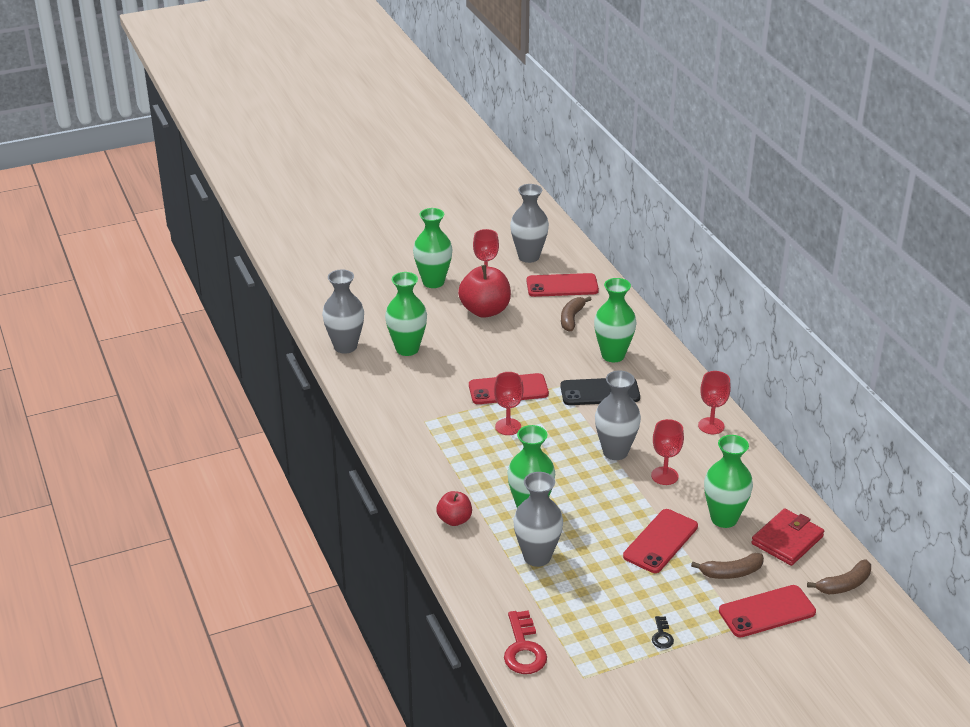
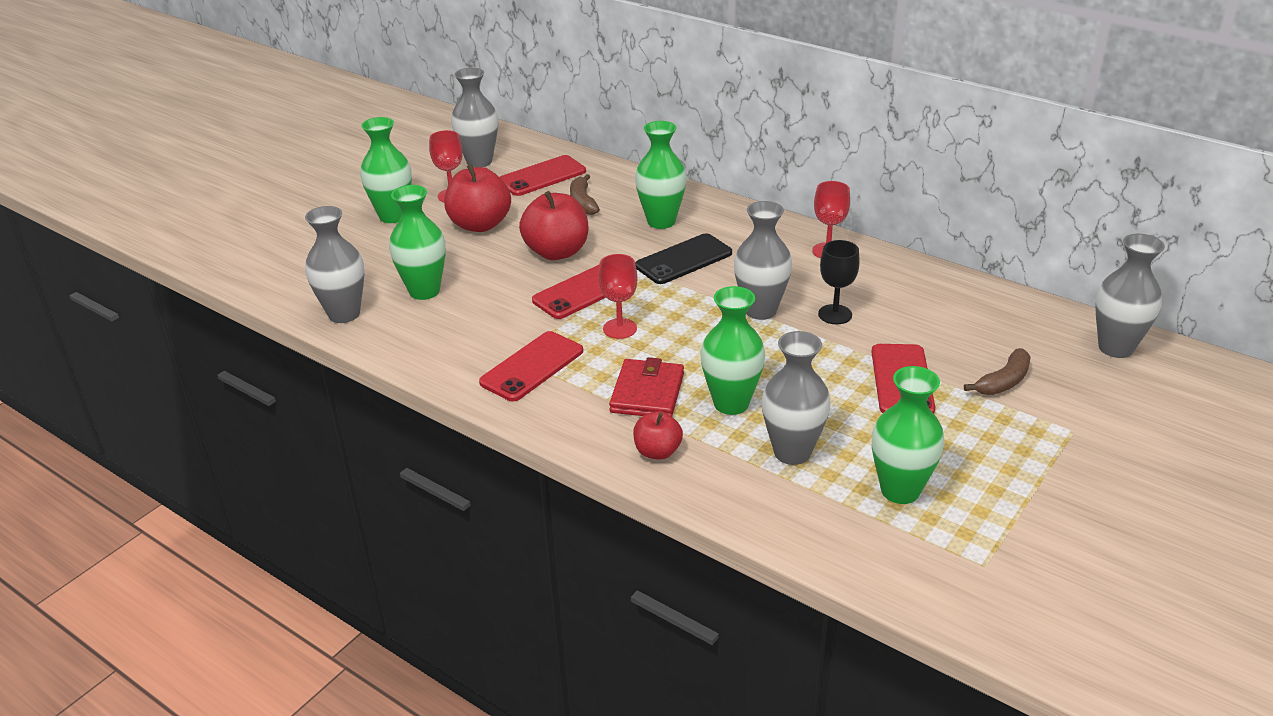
camera: 30 degrees left, 0 degrees up
red key [504,610,547,674] -> none
red goblet [651,419,684,485] -> black goblet [818,240,860,324]
black key [652,616,674,649] -> none
green vase [704,435,753,528] -> green vase moved to [872,366,944,504]
red phone [719,585,816,637] -> red phone moved to [479,331,583,401]
red wallet [751,509,824,566] -> red wallet moved to [609,357,684,417]
brown banana [807,560,871,594] -> grey vase [1095,234,1165,358]
none -> red apple [519,191,588,260]

